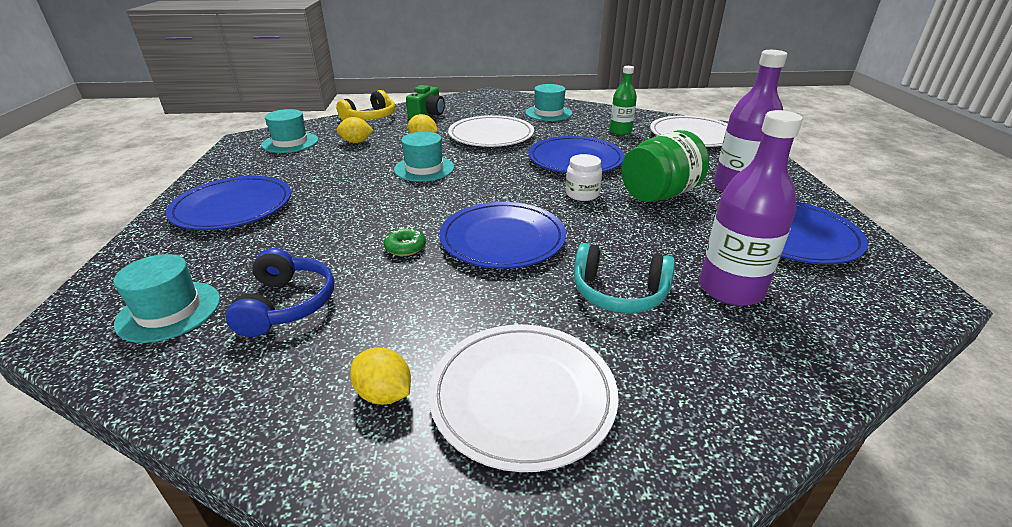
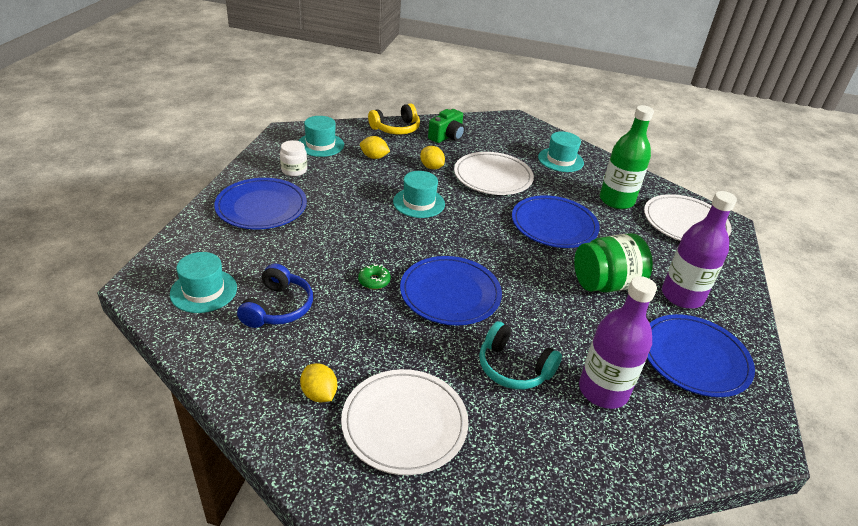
camera: 15 degrees right, 5 degrees up
white jar [566,154,602,201] -> white jar moved to [280,140,307,176]
green bottle [610,66,637,135] -> green bottle [600,105,654,209], size x1.64

